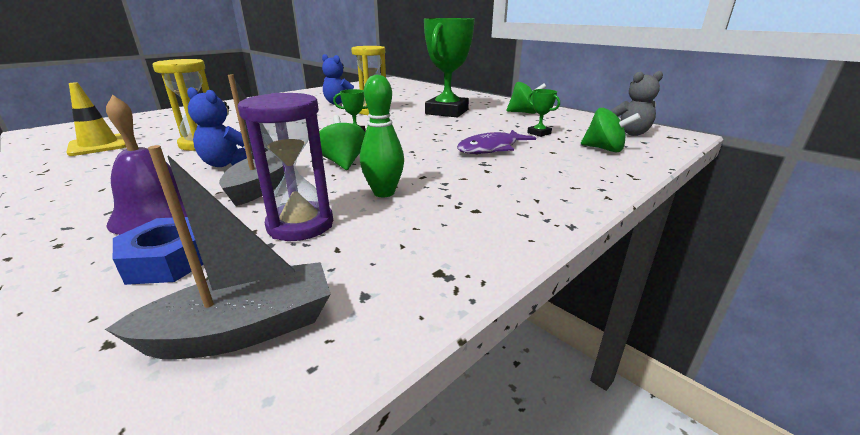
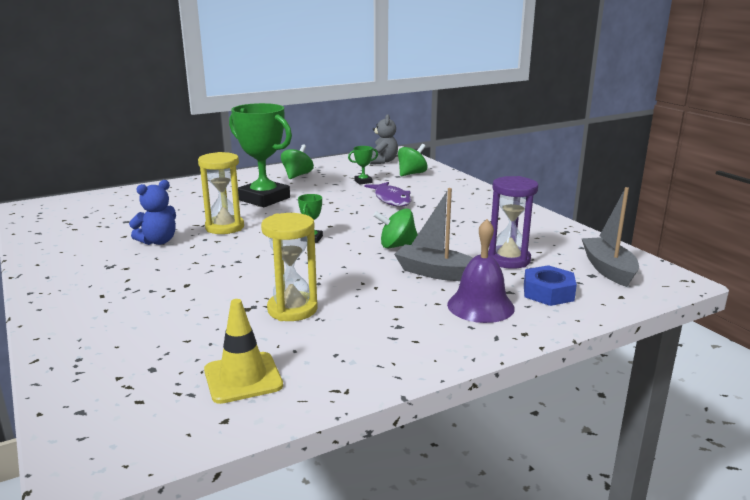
camera: 75 degrees left, 5 degrees down
blue teddy bear [187,87,247,167] -> none
green bowling pin [360,75,404,197] -> none

